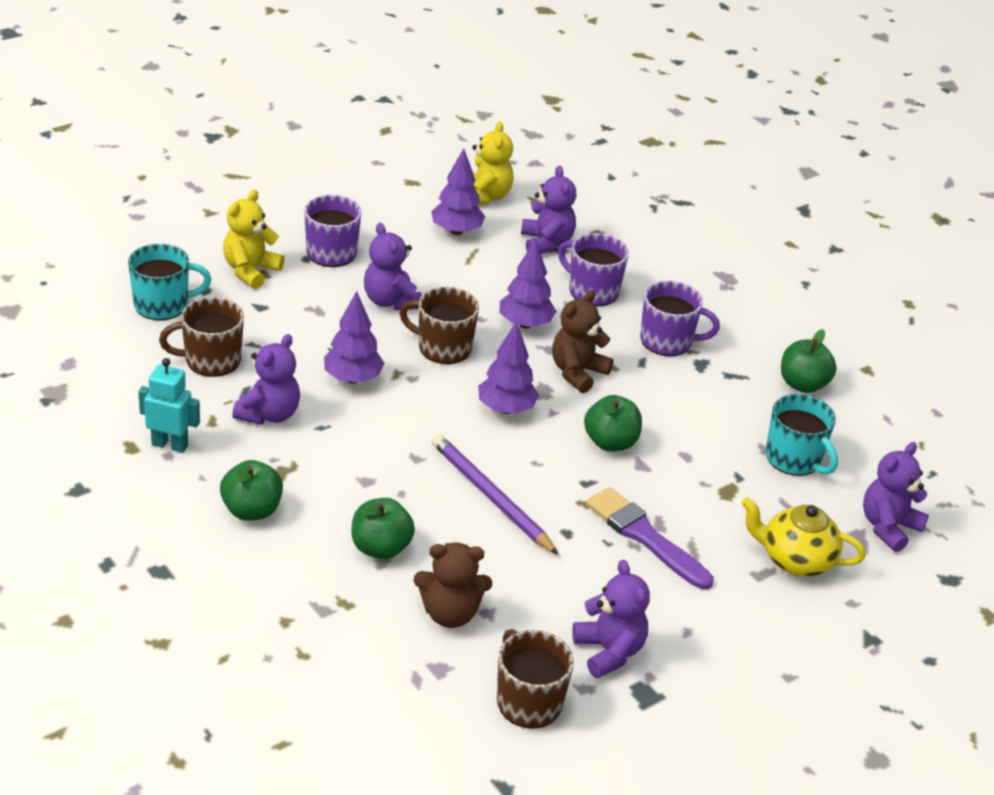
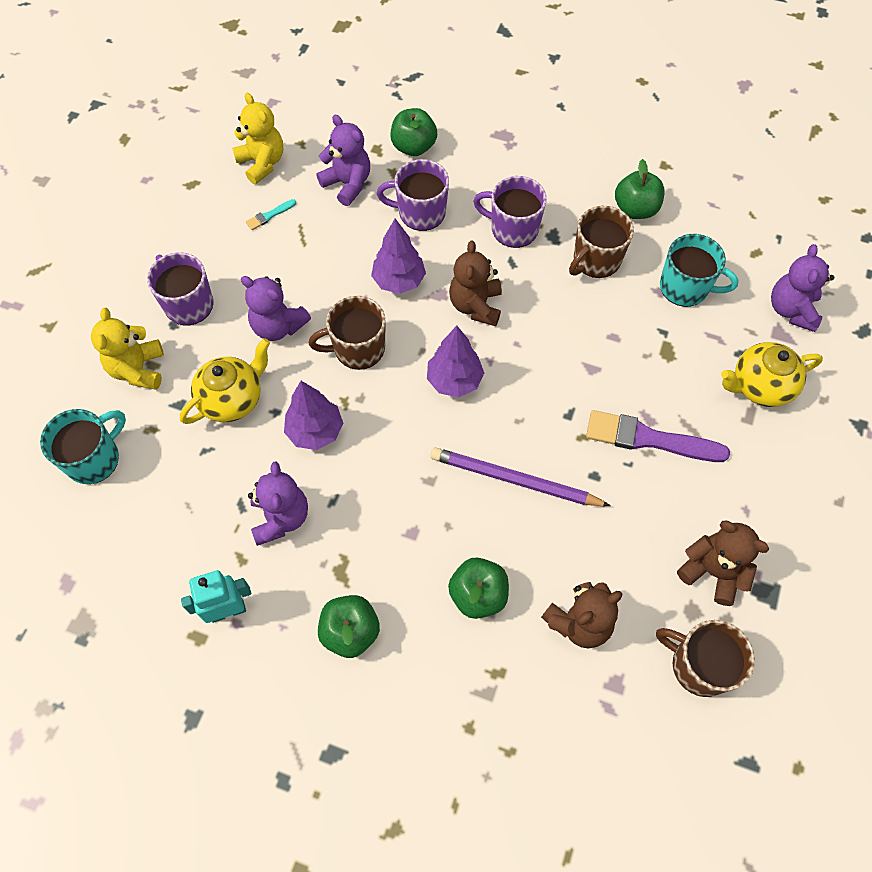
camera: 30 degrees left, 25 degrees up
brown mug [159,297,244,377] -> brown mug moved to [569,206,634,278]
purple tree [431,148,485,235] -> turquoise brush [246,199,296,230]
purple teddy bear [572,560,650,678] -> brown teddy bear [677,521,769,606]
green apple [584,395,642,452] -> green apple moved to [390,108,437,156]
purple mug [640,281,720,356] -> purple mug turned 135 degrees counterclockwise [473,176,547,248]
none -> yellow teapot [180,338,270,424]

